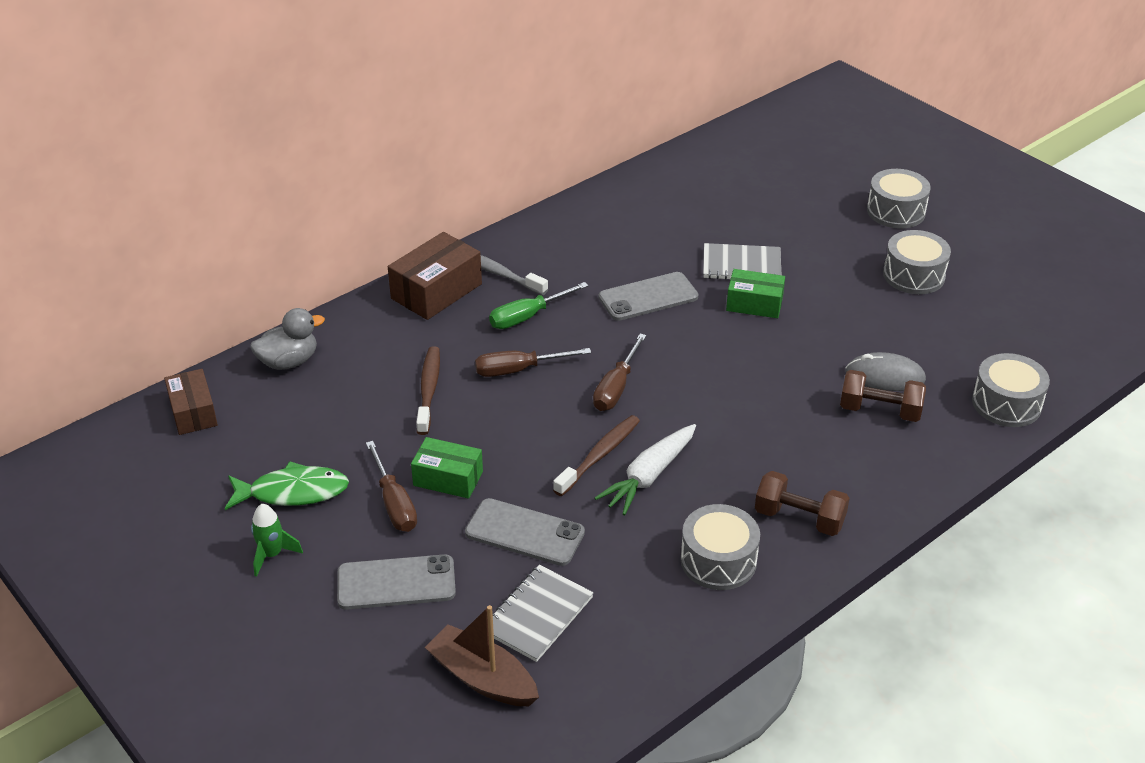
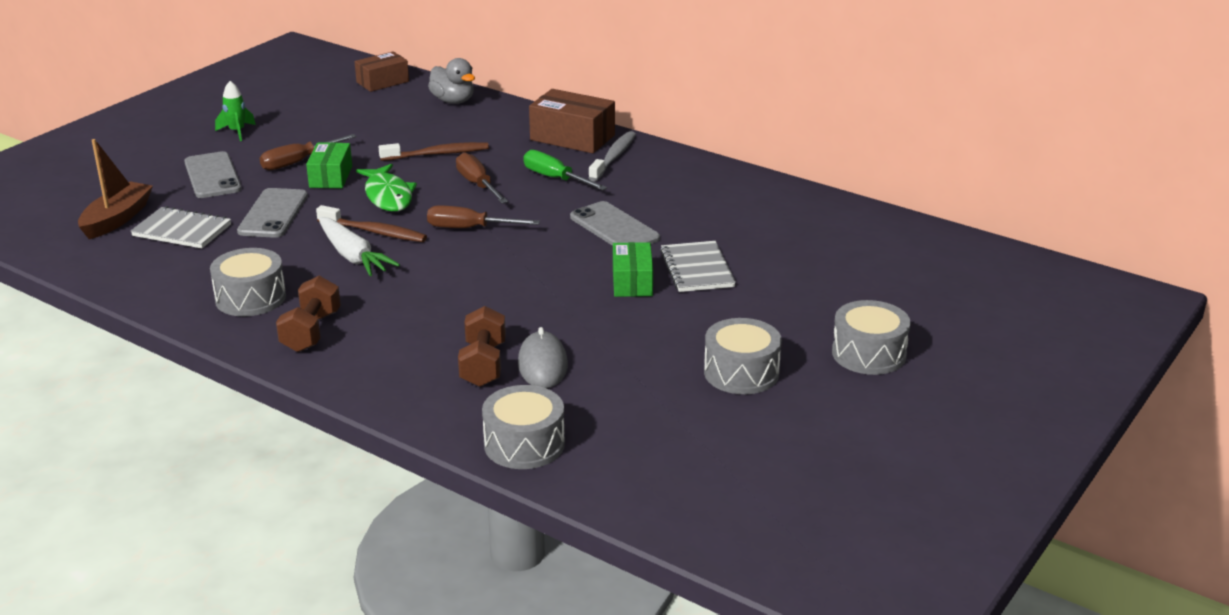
camera: 75 degrees right, 10 degrees down
green fish [225,461,349,510] -> green fish moved to [356,164,417,212]
white carrot [595,424,696,515] -> white carrot turned 150 degrees counterclockwise [318,217,400,276]

